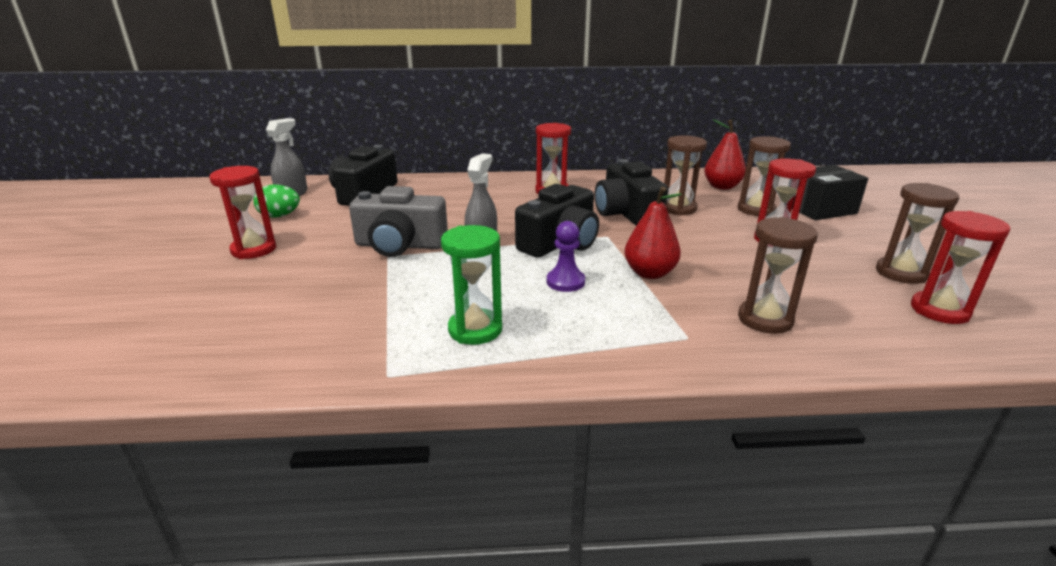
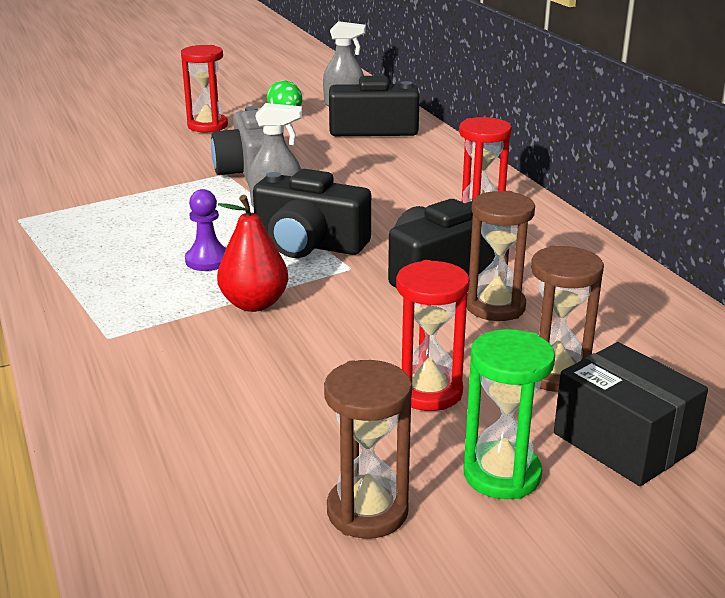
camera: 70 degrees right, 0 degrees up
green hourglass [441,225,502,345] -> green hourglass moved to [463,329,555,499]
red pear [704,119,746,190] -> none
brown hourglass [738,217,818,334] -> none
red hourglass [911,211,1010,324] -> none

